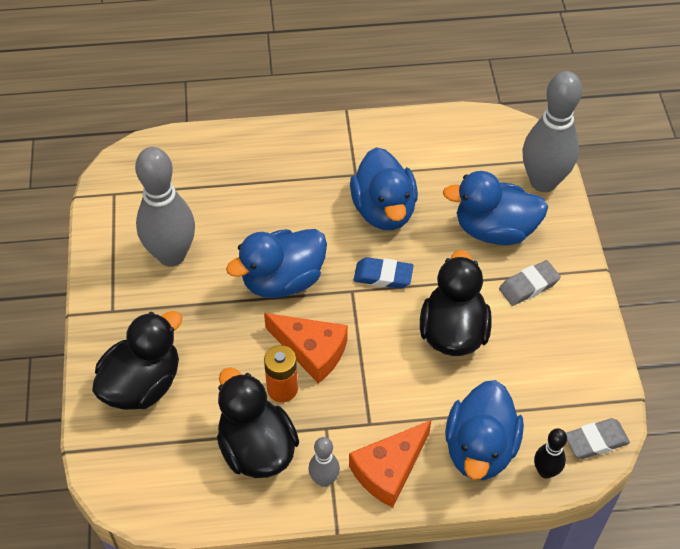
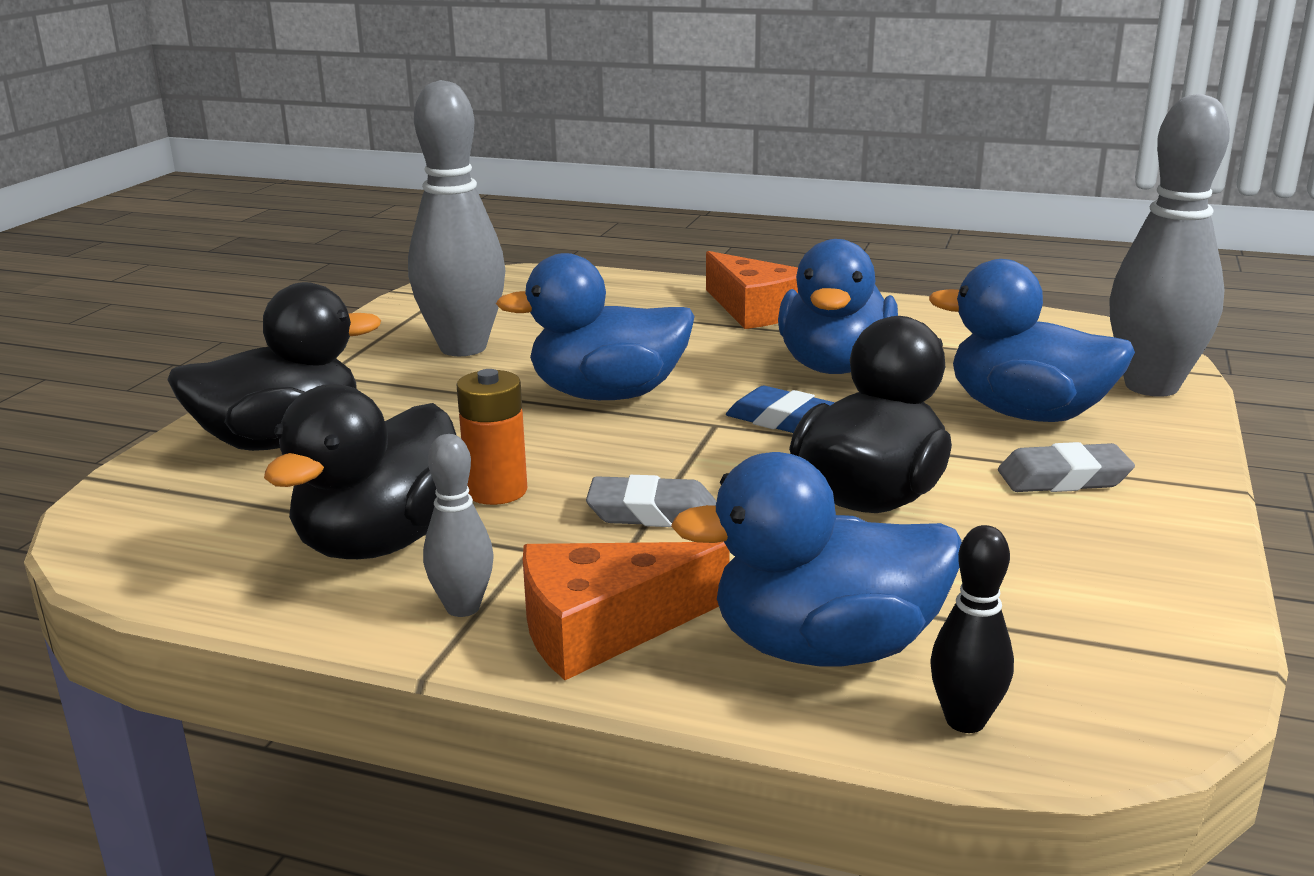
camera: 25 degrees right, 30 degrees down
black duck [217,368,299,478] -> black duck turned 150 degrees counterclockwise [264,384,456,559]
orange cheese [264,313,348,384] -> orange cheese moved to [706,251,798,329]
blue duck [445,380,524,480] -> blue duck turned 45 degrees clockwise [671,452,962,666]
grey eraser [566,418,630,459] -> grey eraser moved to [586,475,716,527]

